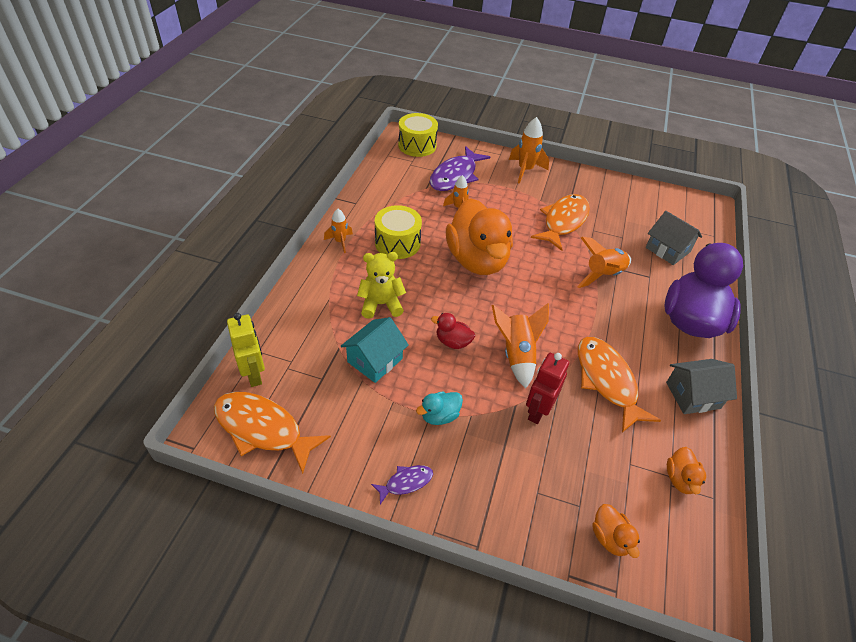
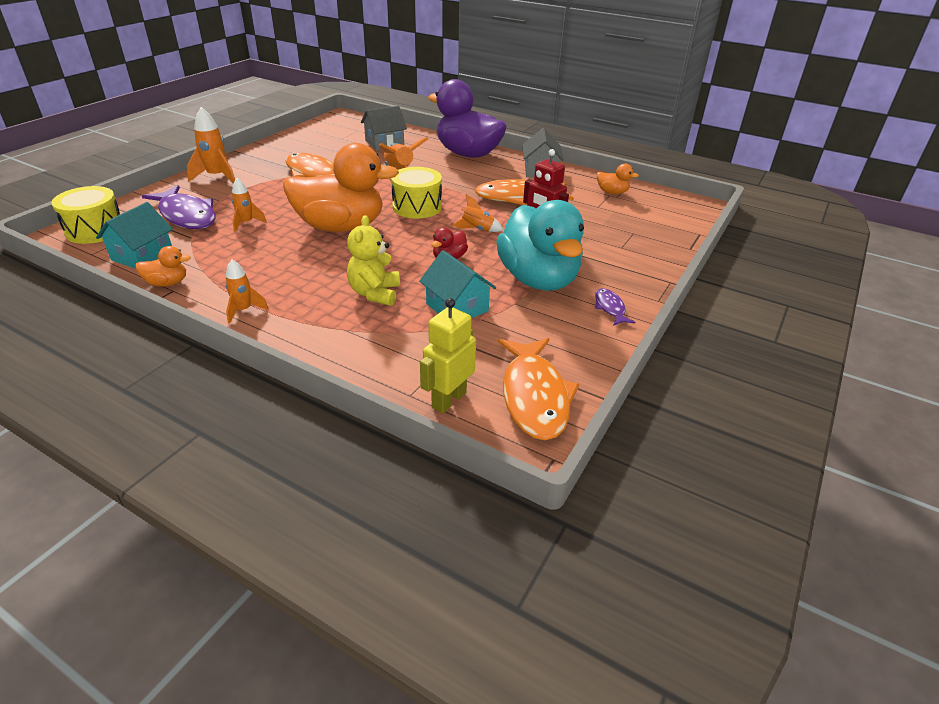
camera: 75 degrees left, 10 degrees down
orange fish [214,392,331,474] -> orange fish turned 45 degrees counterclockwise [498,338,579,440]
yellow robot [227,313,265,387] -> yellow robot turned 45 degrees counterclockwise [420,298,476,414]
yellow drum [375,205,422,259] -> yellow drum moved to [391,167,442,219]
turquoise duck [416,392,463,425] -> turquoise duck [496,200,584,291], size x2.41
orange rocket [492,303,549,388] -> orange rocket [452,194,503,232], size x0.62
orange duck [592,504,640,558] -> orange duck moved to [136,246,191,287]
none -> turquoise house [96,202,173,269]

